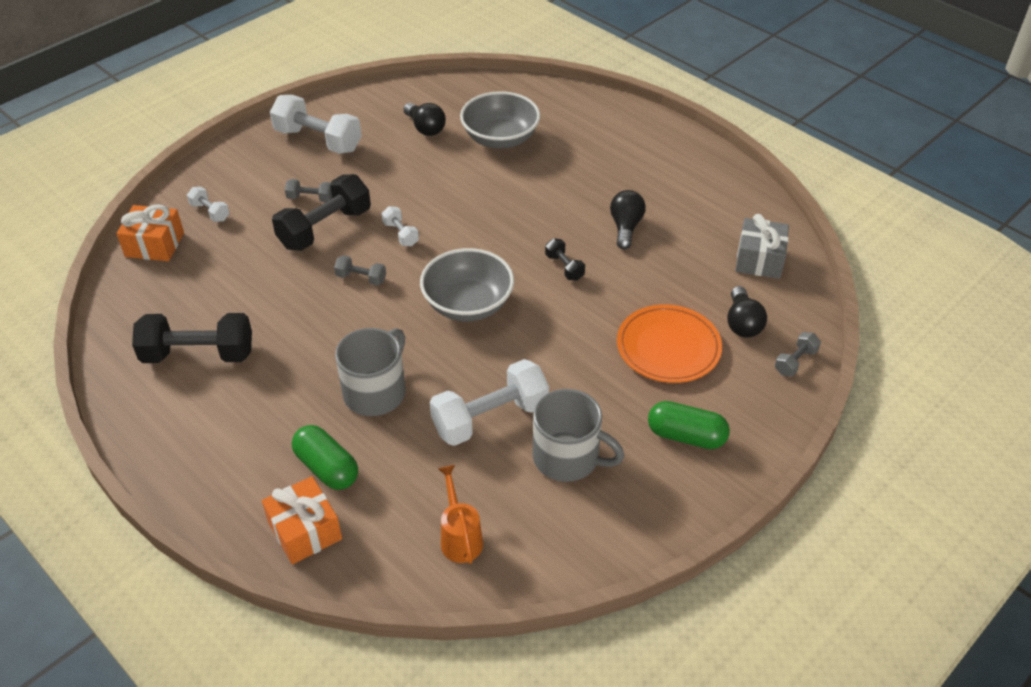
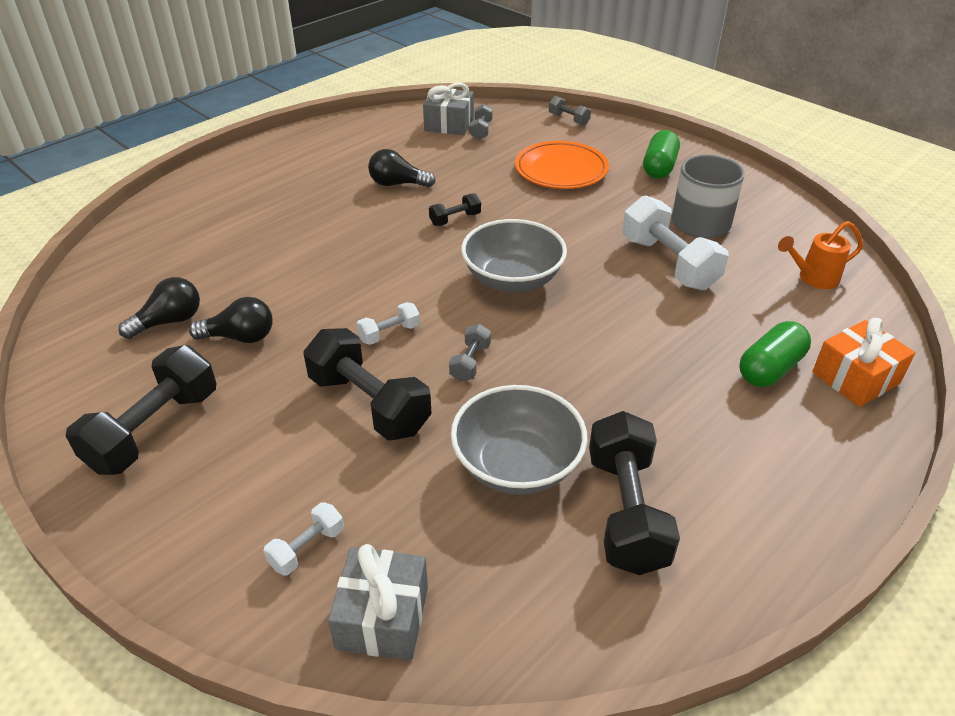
camera: 90 degrees left, 5 degrees down
orange gift [116,204,184,261] -> grey gift [328,544,428,660]
white dumbbell [270,95,362,154] -> black dumbbell [66,345,216,475]
grey dumbbell [285,179,332,202] -> grey dumbbell moved to [470,104,493,140]
grey mug [335,328,405,416] -> none
grey bowl [460,91,540,149] -> grey bowl moved to [451,385,588,495]
black light bulb [727,286,767,338] -> black light bulb moved to [189,297,273,343]

